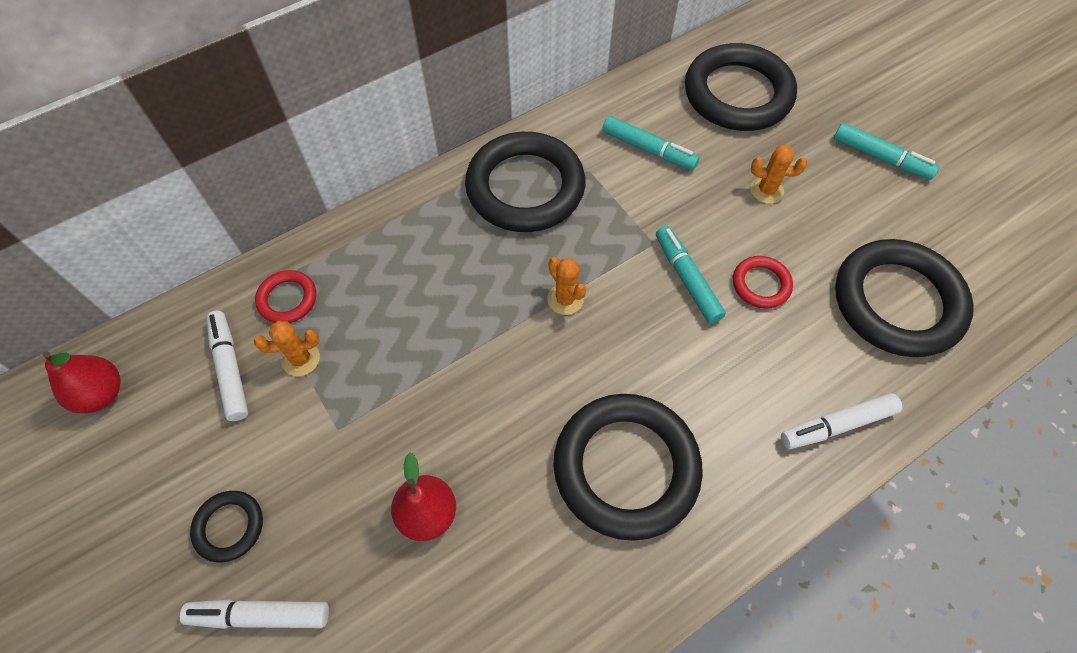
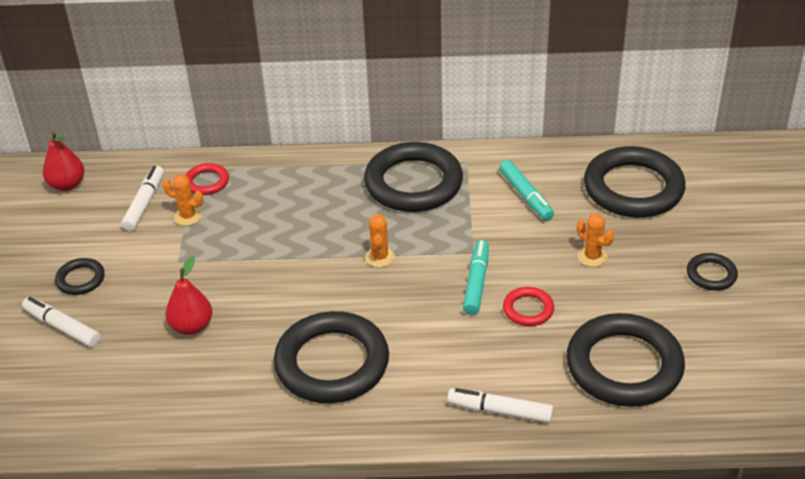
camera: 35 degrees right, 20 degrees down
turquoise marker [834,123,940,180] -> black ring [687,253,738,290]

